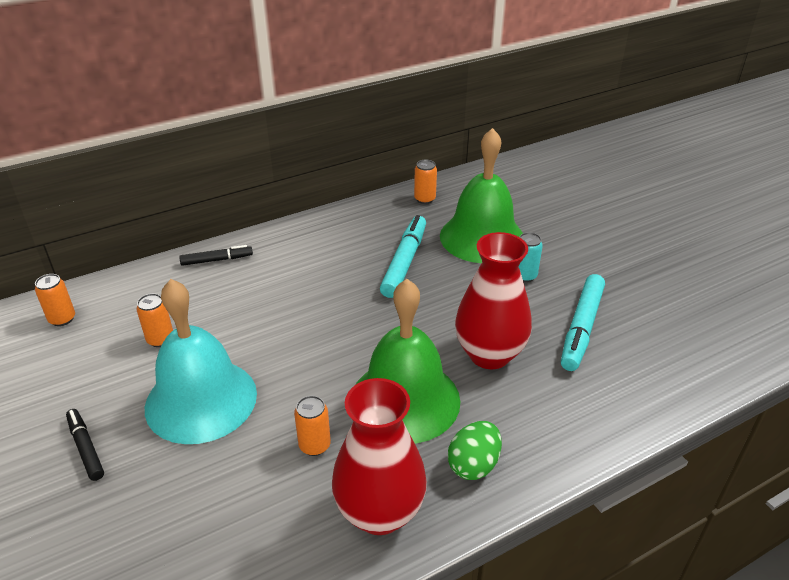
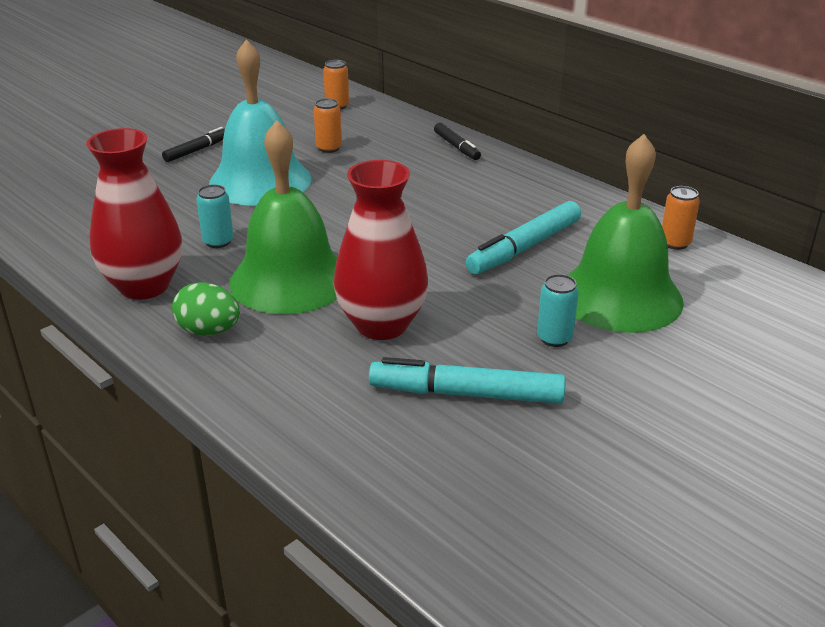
camera: 75 degrees right, 5 degrees down
orange can [294,396,331,456] -> turquoise can [196,184,234,248]
turquoise marker [380,215,426,298] -> turquoise marker turned 135 degrees clockwise [466,201,581,274]

